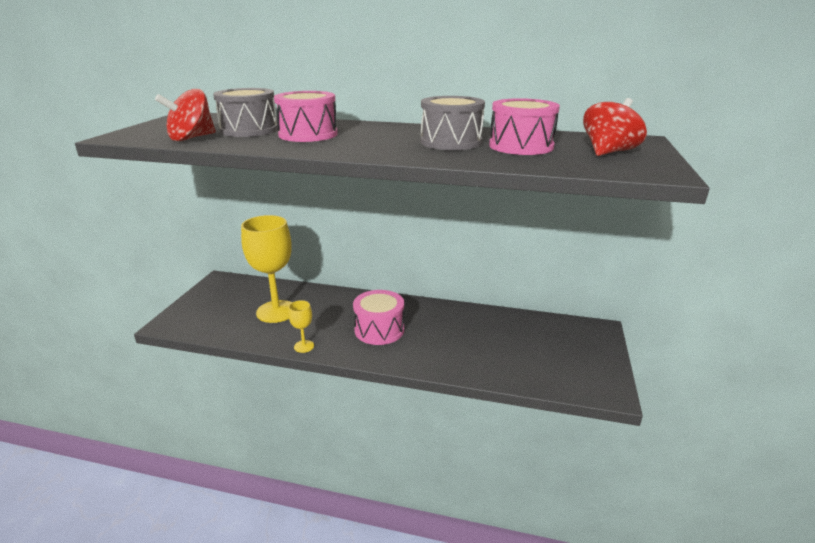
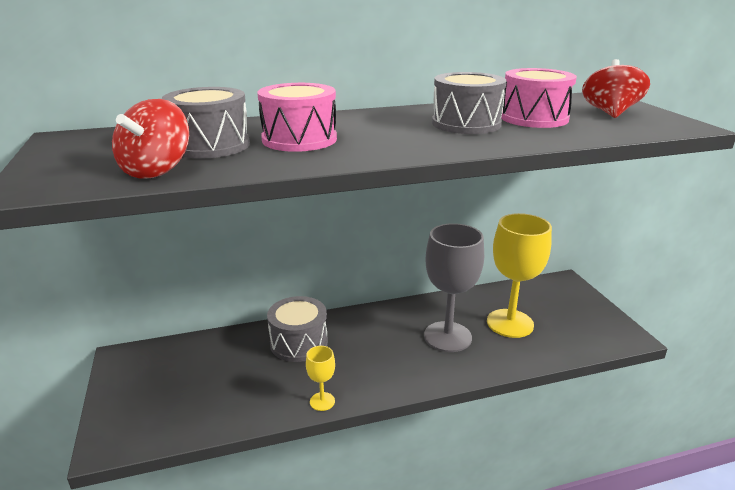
camera: 30 degrees left, 0 degrees up
yellow goblet [241,215,292,323] -> yellow goblet moved to [487,213,552,338]
pink drum [353,290,404,345] -> none
none -> grey drum [267,296,328,362]
none -> grey goblet [424,223,484,352]

